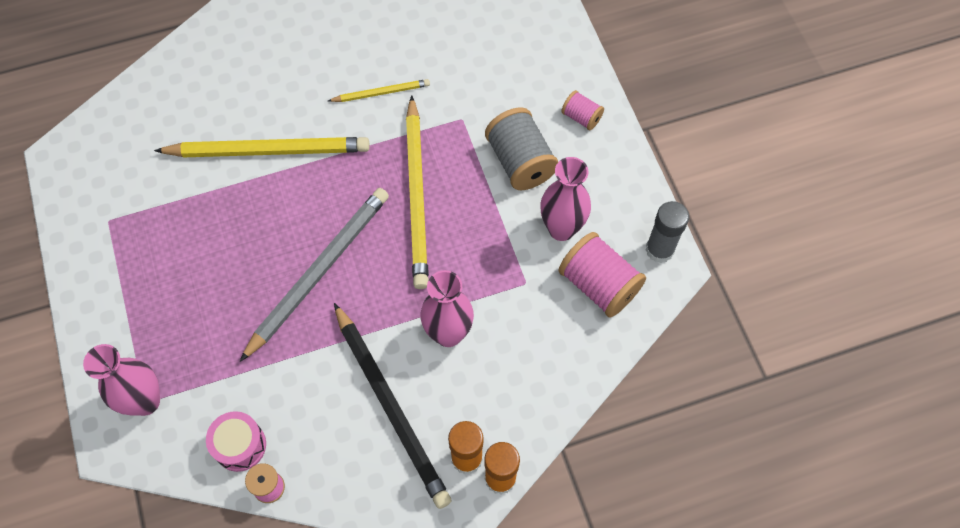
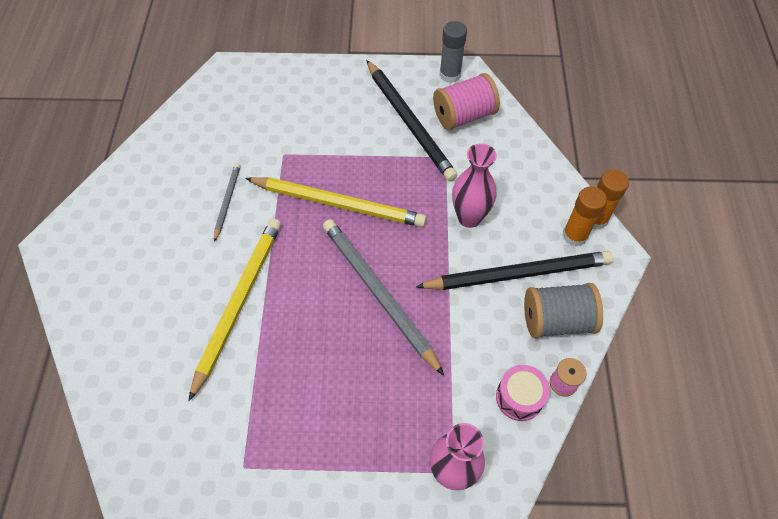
camera: 70 degrees left, 5 degrees down
yellow pencil [328,79,430,102] -> grey pencil [214,163,241,242]
grey spool [485,107,558,190] -> grey spool moved to [524,283,603,338]
pink vase [540,157,591,241] -> black pencil [366,60,458,181]
pink spool [561,90,604,130] -> none

